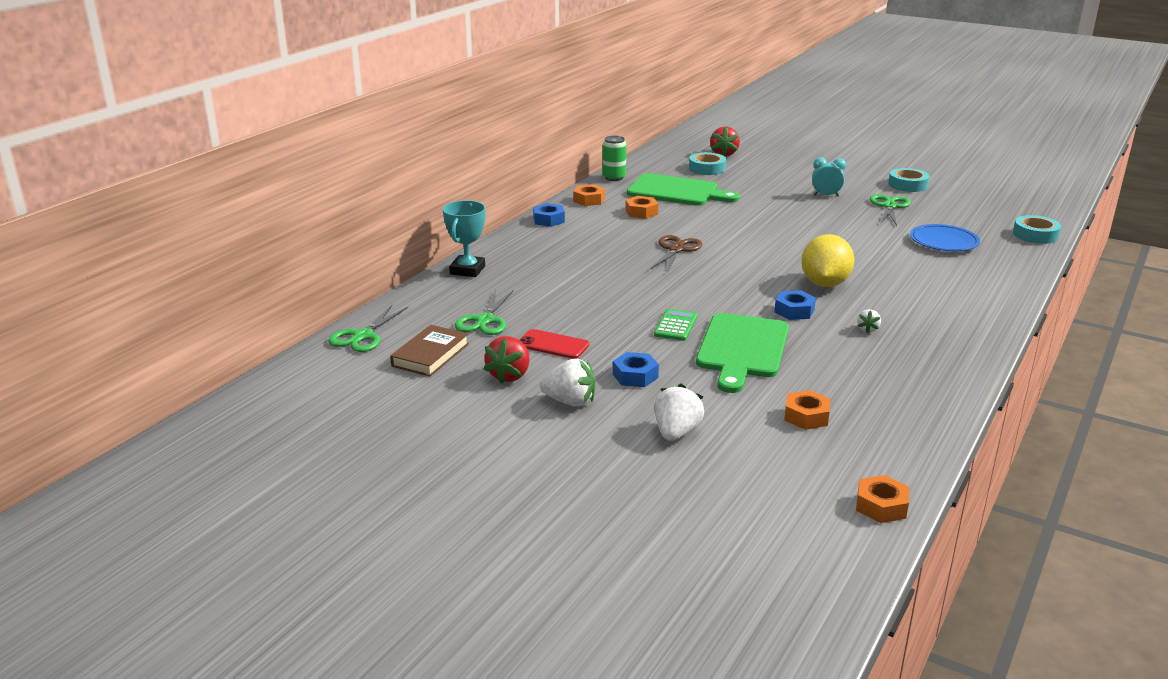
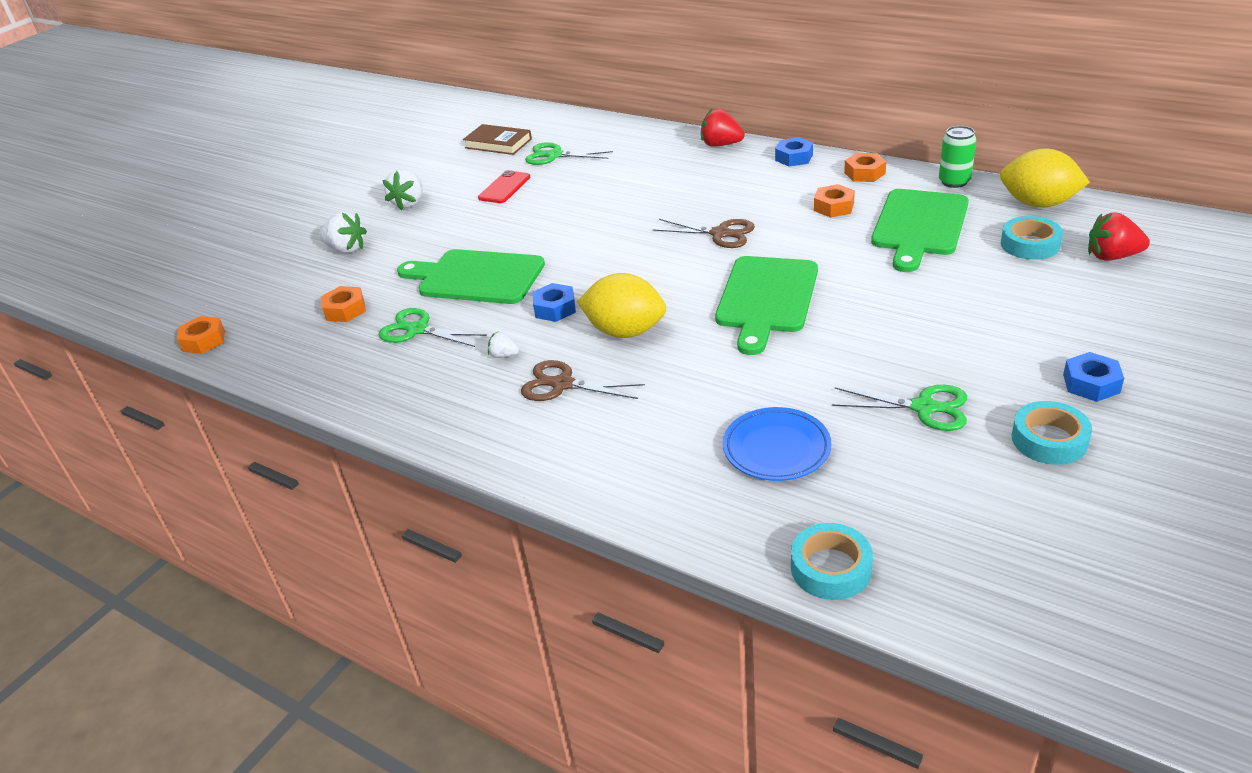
camera: 95 degrees right, 10 degrees up
green scissors [328,305,408,352] -> green scissors moved to [378,308,487,347]
turquoise trophy [443,200,486,277] -> none
red strawberry [484,336,530,384] -> red strawberry moved to [701,109,745,147]
blue nut [613,352,659,387] -> blue nut moved to [1063,352,1124,402]
green calculator [654,309,697,341] -> none
turquoise clock [812,158,846,196] -> none
none -> brown scissors [521,360,645,401]
none -> green cutting board [715,256,818,355]
none -> yellow lemon [1000,149,1090,208]

